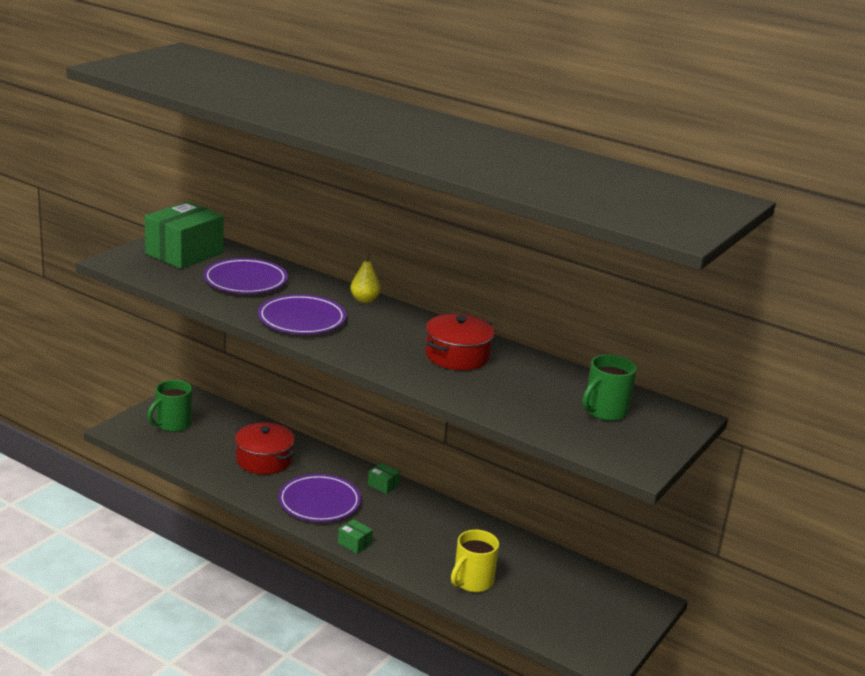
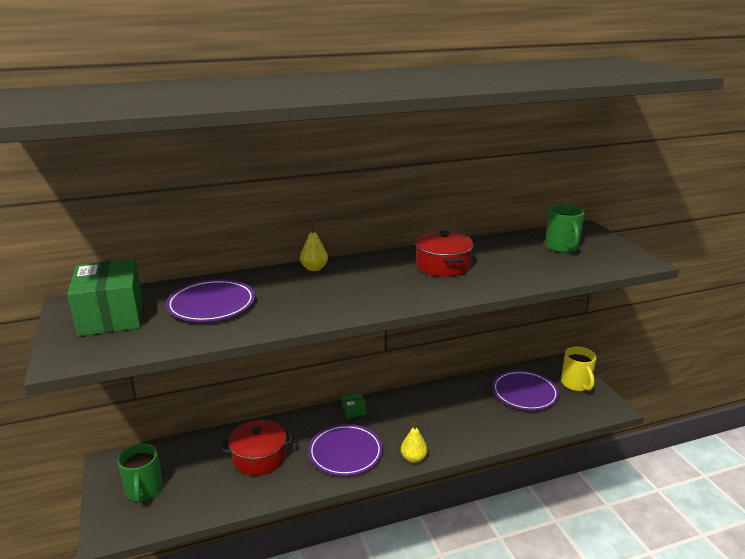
camera: 50 degrees left, 0 degrees up
purple plate [258,294,346,334] -> purple plate moved to [492,370,559,410]
green box [338,519,373,554] -> yellow pear [401,421,428,463]
yellow mug [451,530,499,592] -> yellow mug moved to [561,346,596,391]

